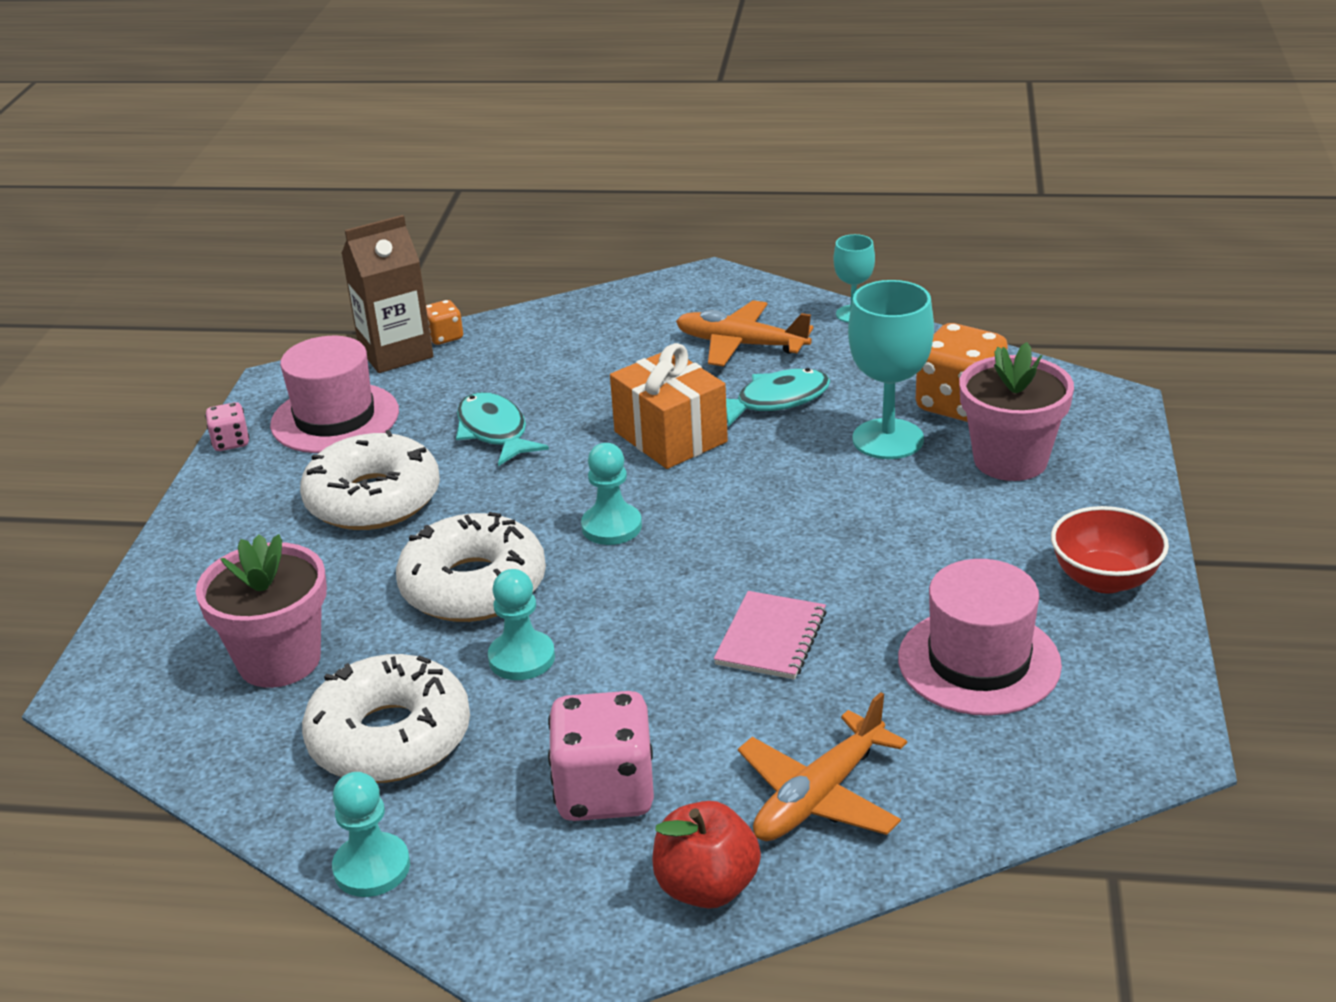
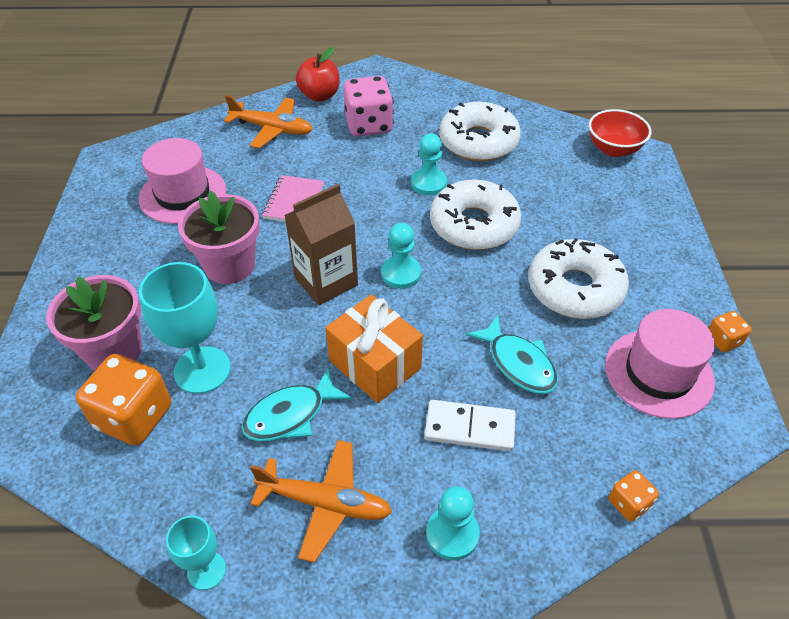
camera: 170 degrees right, 15 degrees up
pink flower pot [195,534,327,688] -> pink flower pot moved to [178,191,260,284]
pink dice [205,402,249,451] -> orange dice [709,311,752,352]
turquoise pawn [332,772,410,897] -> turquoise pawn moved to [426,486,480,560]
brown carton [341,215,433,373] -> brown carton moved to [285,184,358,305]
orange plane [738,692,907,841] -> orange plane turned 75 degrees clockwise [224,95,313,148]
red bowl [1051,506,1169,594] -> red bowl moved to [589,109,651,157]
none -> white domino [424,400,516,451]

